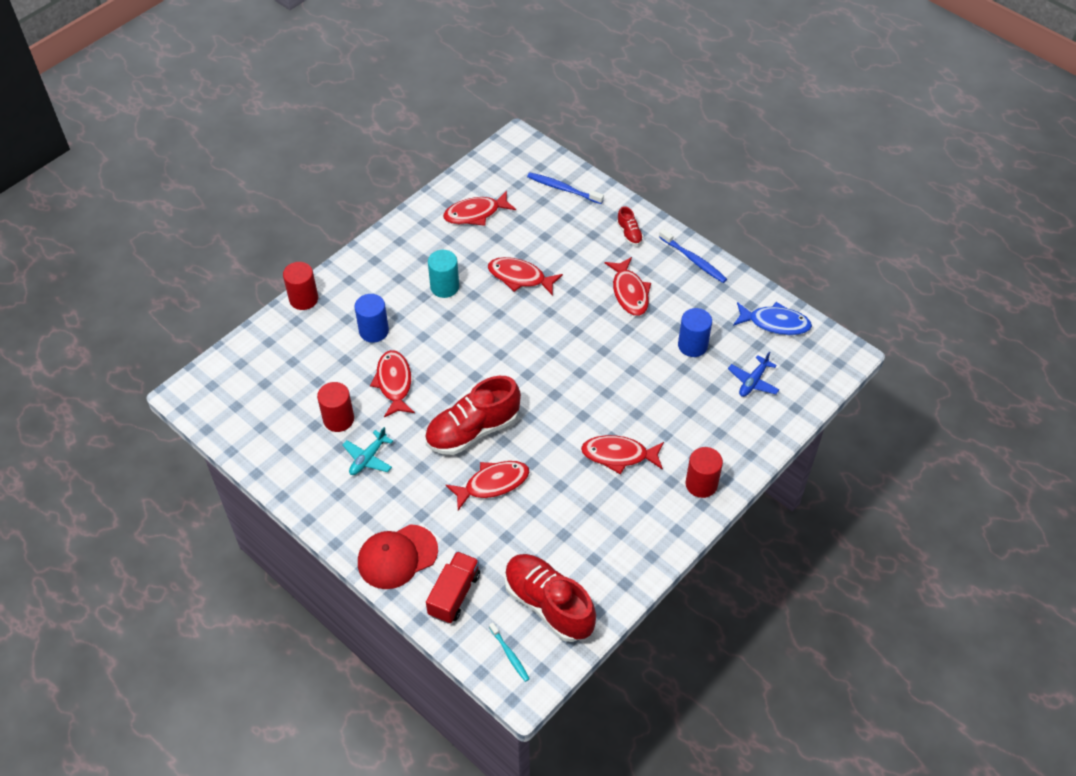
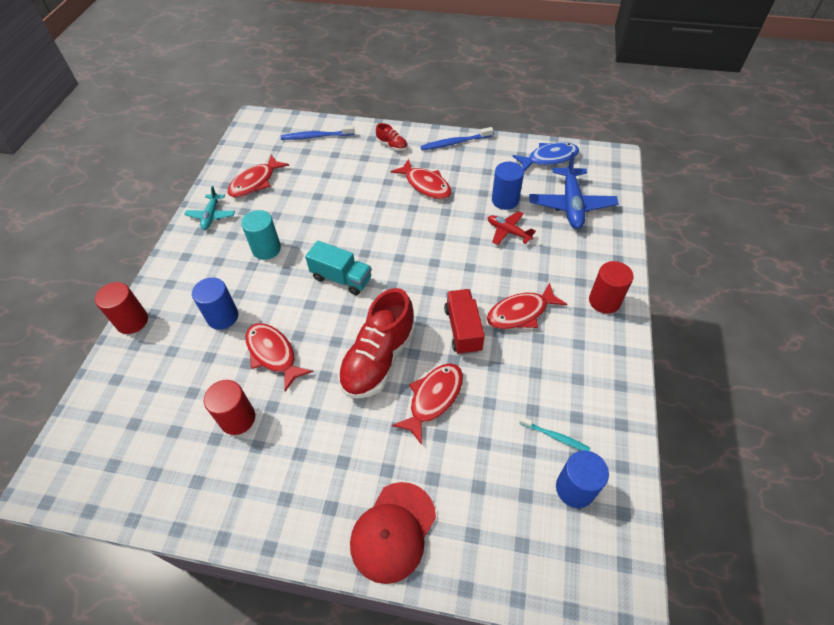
camera: 30 degrees left, 0 degrees up
turquoise plane [343,427,393,475] -> turquoise plane moved to [184,186,235,230]
red truck [426,551,480,624] -> red truck moved to [444,289,485,355]
red fish [488,257,563,296] -> none
turquoise toothbrush [489,623,530,682] -> turquoise toothbrush moved to [519,417,590,451]
red shoe [504,554,596,642] -> blue cylinder [556,451,609,508]
blue toothbrush [659,229,727,283] -> blue toothbrush turned 150 degrees clockwise [420,127,493,151]
blue plane [728,352,780,397] -> blue plane [529,152,618,229], size x1.74
none -> turquoise truck [305,241,372,295]
none -> red plane [488,211,536,245]

